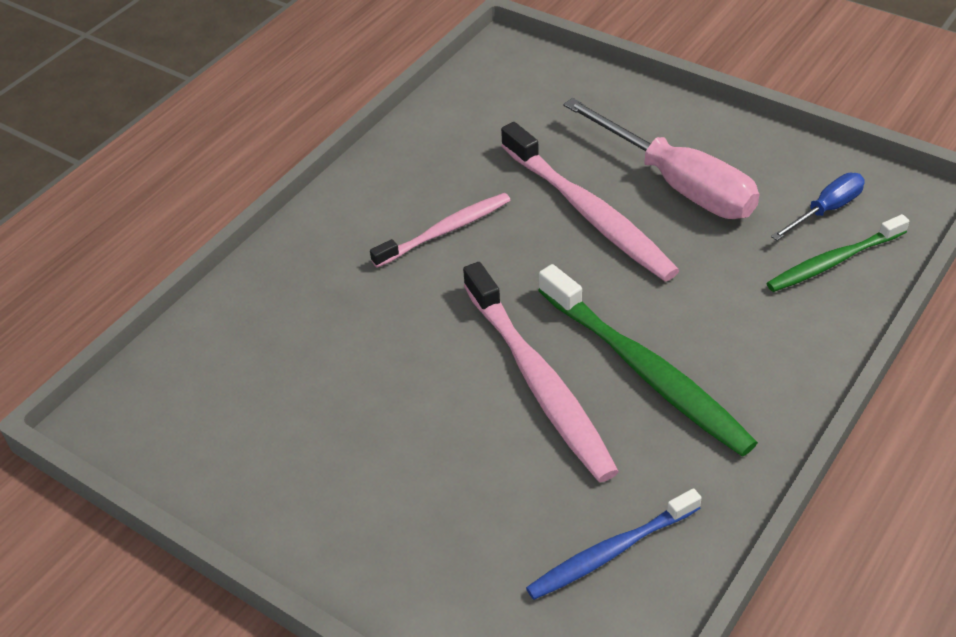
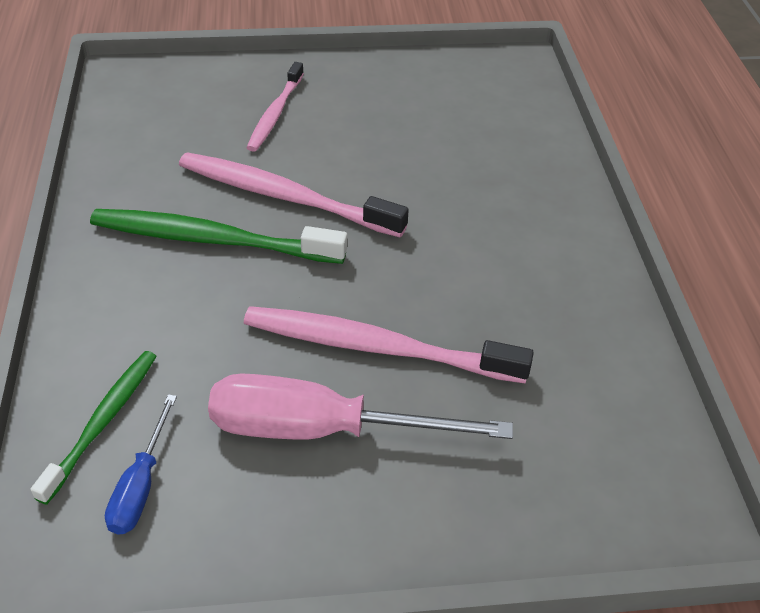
camera: 135 degrees right, 0 degrees up
pink toothbrush [370,193,511,268] -> pink toothbrush moved to [246,62,304,152]
blue toothbrush [526,488,702,600] -> none

